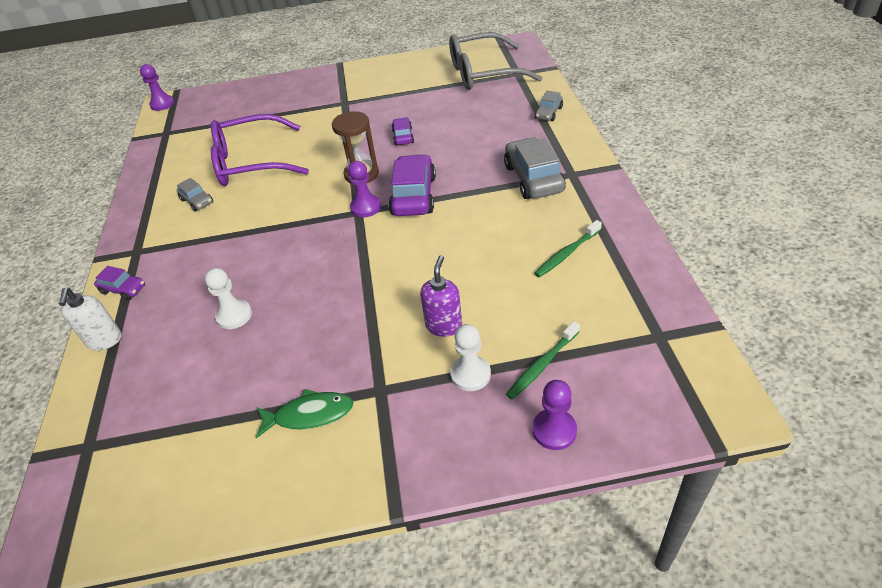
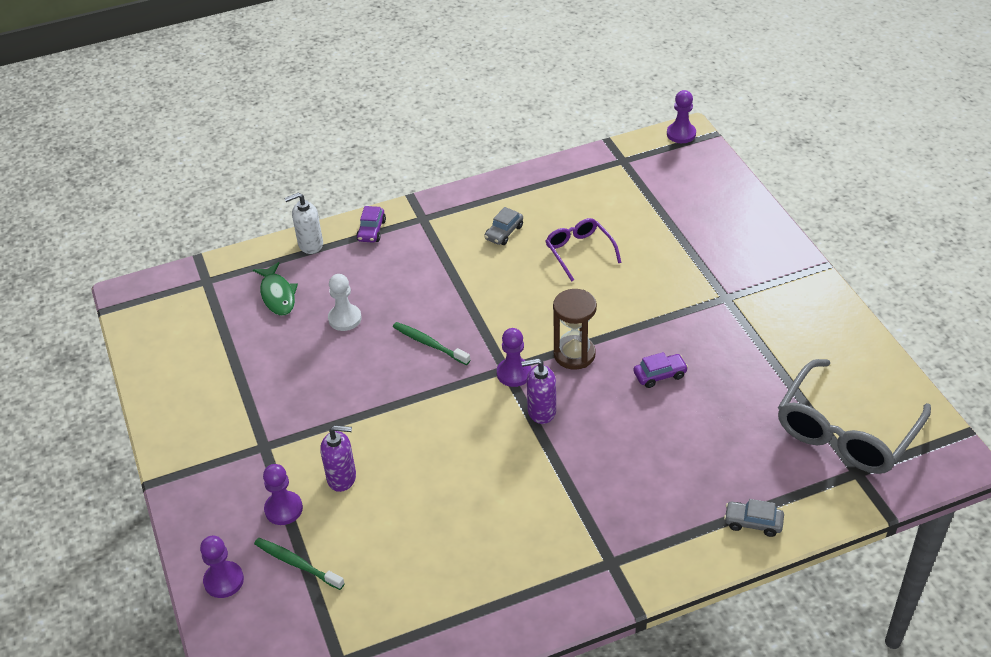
camera: 75 degrees right, 0 degrees up
purple glasses [211,114,309,186] -> purple glasses [546,218,622,282], size x0.55
green fish [256,389,354,438] -> green fish moved to [253,262,298,316]
purple car [388,154,436,216] -> purple soap dispenser [521,358,556,424]
grey glasses [449,32,542,90] -> grey glasses turned 120 degrees counterclockwise [778,359,931,474]
white pawn [450,324,491,391] -> purple pawn [263,464,303,525]
grey car [504,137,566,199] -> none
green toothbrush [534,220,602,277] -> green toothbrush moved to [393,322,470,365]

